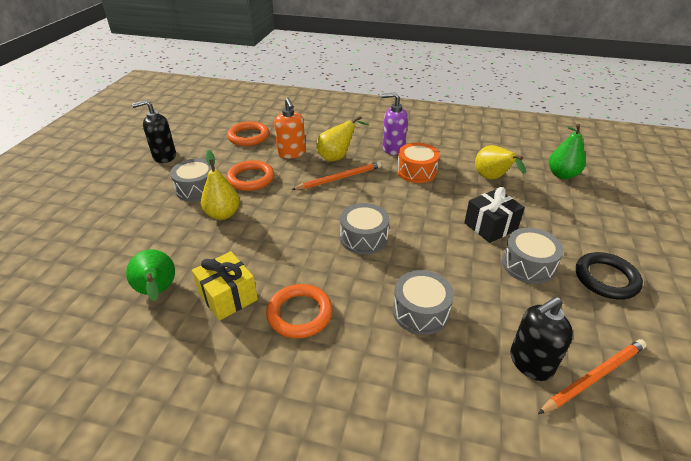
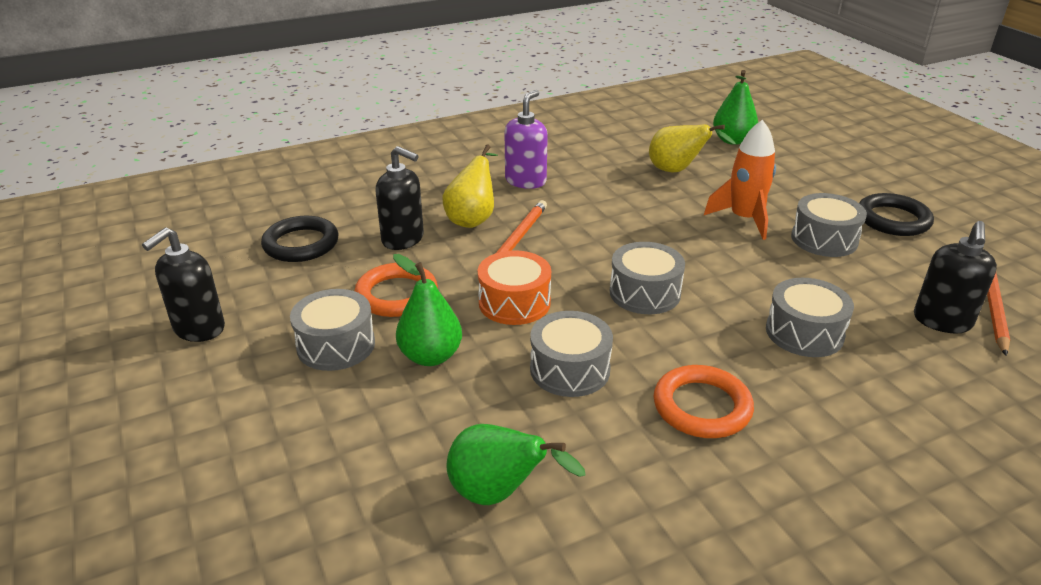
camera: 40 degrees left, 5 degrees down
yellow gift [192,251,258,321] -> none
yellow pear [201,150,240,220] -> green pear [393,254,462,366]
orange ring [227,121,269,146] -> black ring [261,216,338,262]
orange soap dispenser [274,98,305,159] -> black soap dispenser [375,146,424,250]
purple soap dispenser [382,92,408,155] -> purple soap dispenser turned 150 degrees clockwise [505,90,548,189]
orange drum [397,143,440,183] -> orange drum moved to [478,250,551,325]
black gift [464,187,525,243] -> orange rocket [704,120,776,240]
none -> grey drum [530,311,613,397]

